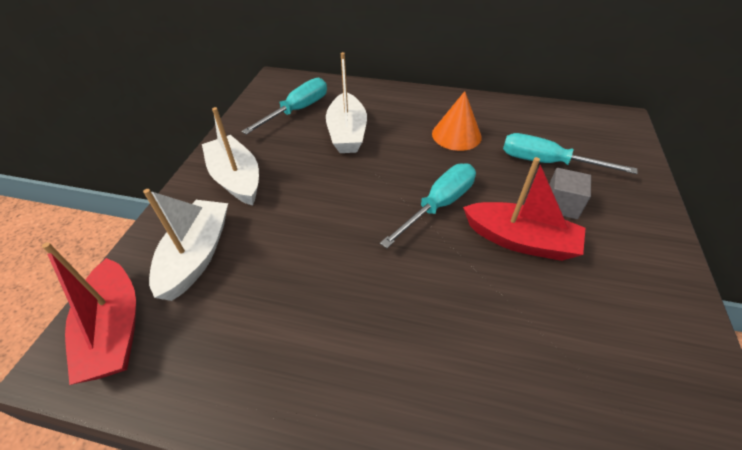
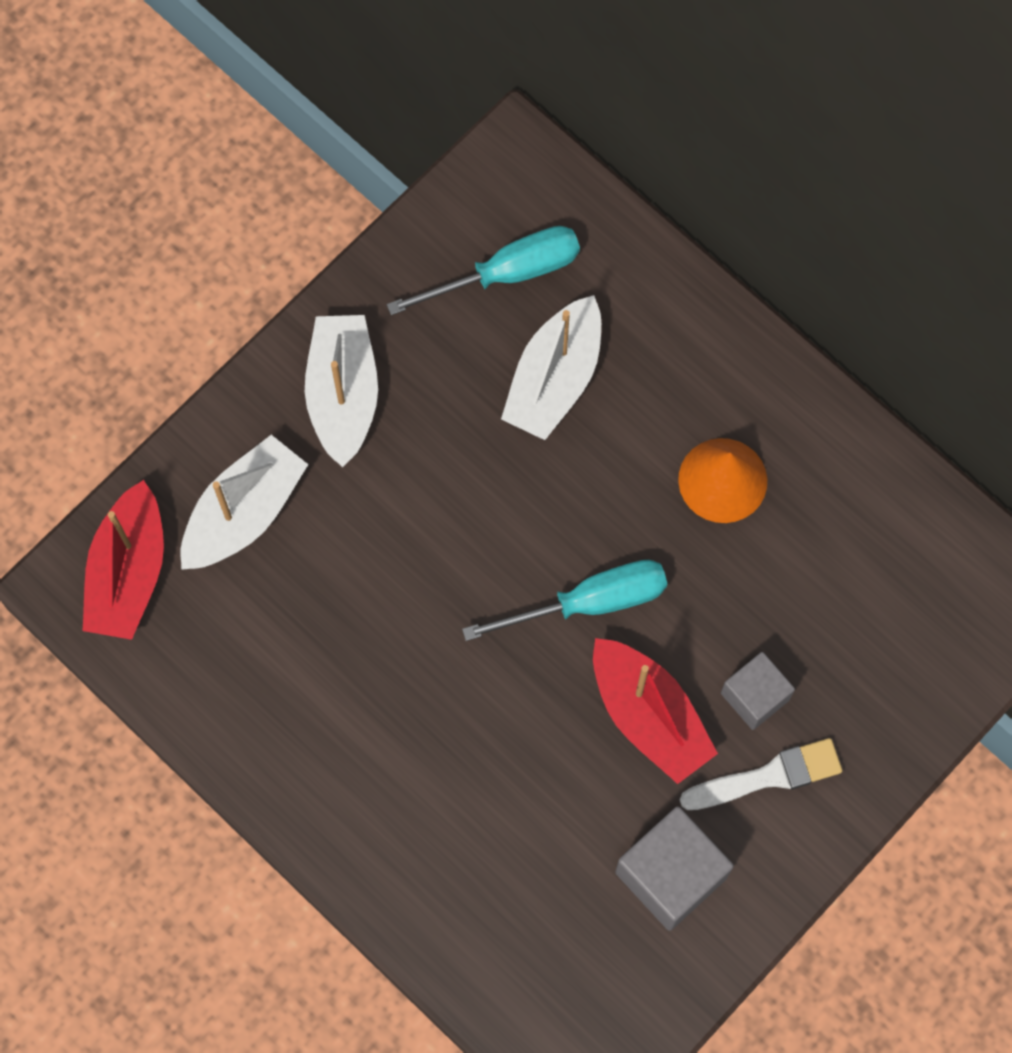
camera: 30 degrees right, 25 degrees up
turquoise screwdriver [503,133,638,174] -> none
none -> grey cube [615,806,734,931]
none -> white brush [680,738,842,810]

